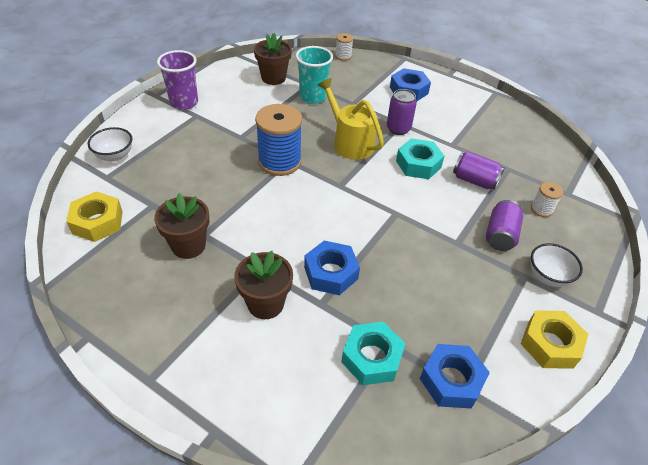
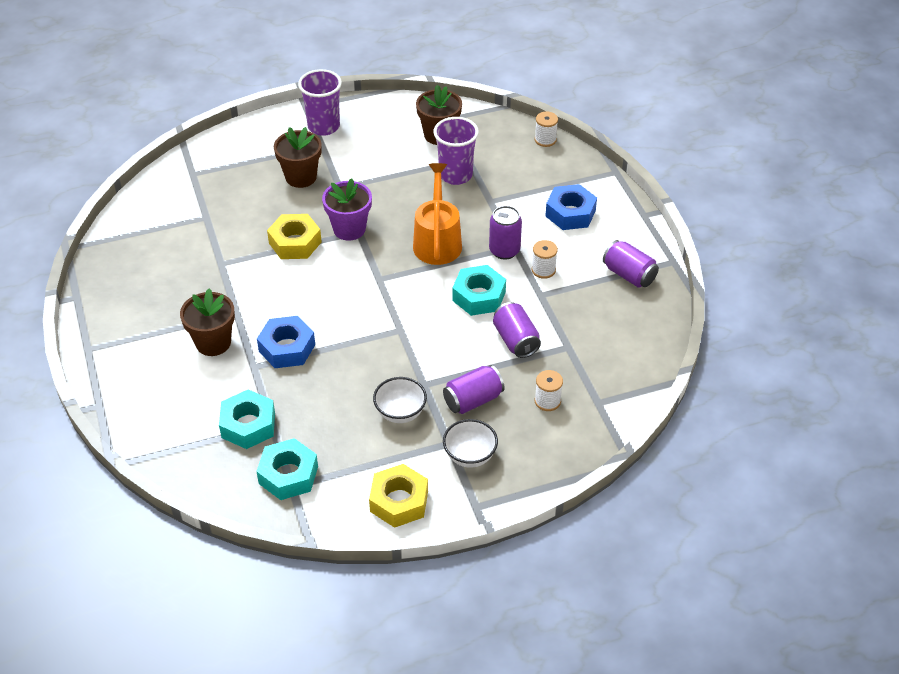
camera: 40 degrees right, 0 degrees up
yellow nut [66,191,123,242] -> yellow nut moved to [267,214,322,259]
white bowl [88,127,132,162] -> white bowl moved to [373,377,427,423]
brown flower pot [154,193,209,259] -> brown flower pot moved to [274,127,322,188]
blue spool [255,104,302,176] -> purple flower pot [322,179,372,241]
turquoise cup [296,46,333,104] -> purple cup [434,117,479,185]
yellow watering can [317,78,384,160] -> orange watering can [413,163,462,265]
blue nut [420,344,490,409] -> turquoise nut [256,438,318,500]
none -> white spool [532,240,558,279]
none -> purple can [603,240,659,288]

